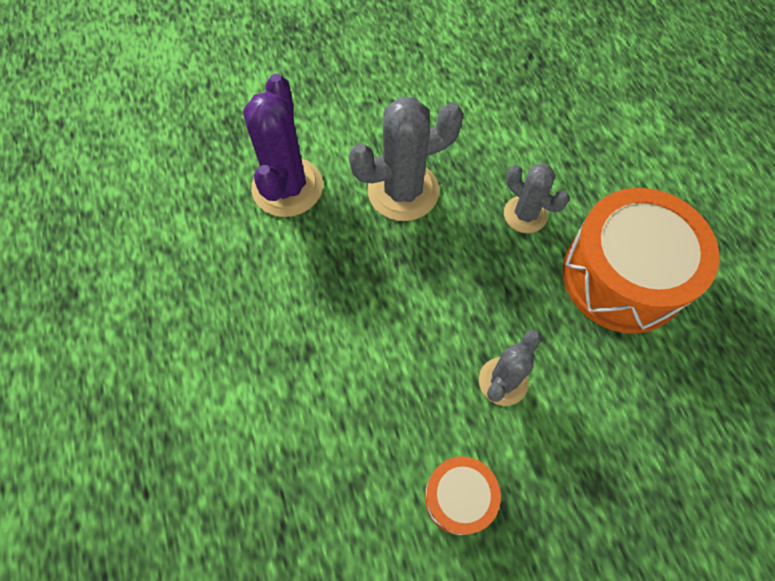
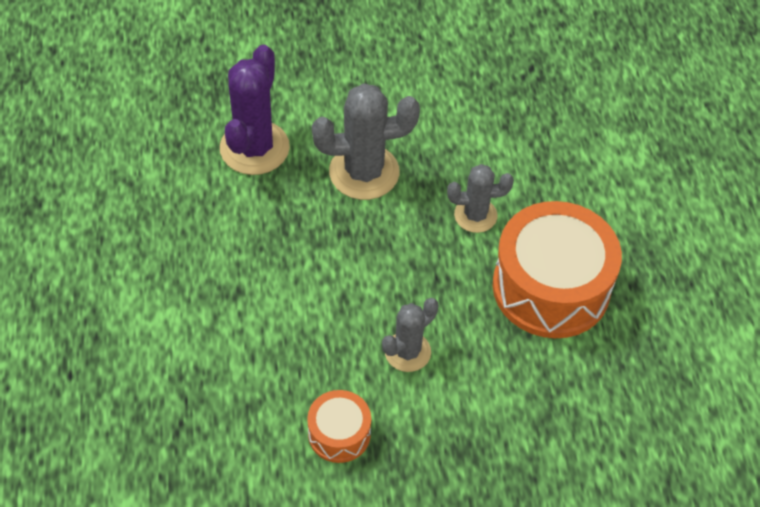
camera: 10 degrees right, 10 degrees down
grey cactus [504,163,569,233] -> grey cactus turned 60 degrees counterclockwise [447,164,514,233]

